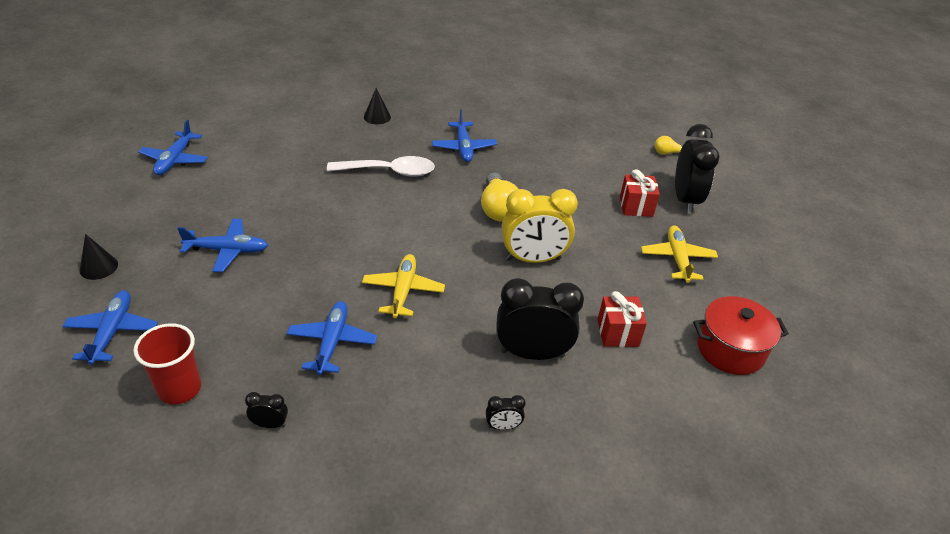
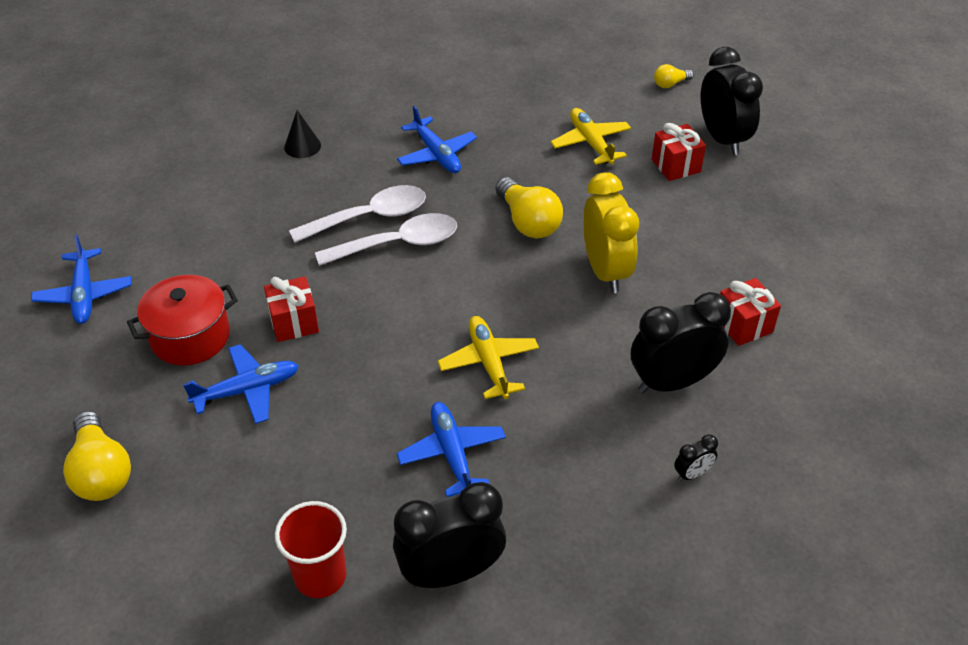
camera: 20 degrees left, 5 degrees up
blue plane [62,290,158,365] -> none
black cone [79,234,118,280] -> yellow light bulb [63,411,131,501]
black clock [245,392,288,428] -> black clock [393,482,506,588], size x2.30
yellow clock [502,189,578,263] -> yellow clock turned 75 degrees counterclockwise [583,172,639,293]
yellow plane [641,225,718,283] -> yellow plane moved to [550,108,631,165]
red pot [693,296,789,375] -> red pot moved to [127,275,238,365]
none -> red gift [264,276,319,342]
none -> white spoon [315,213,457,266]

